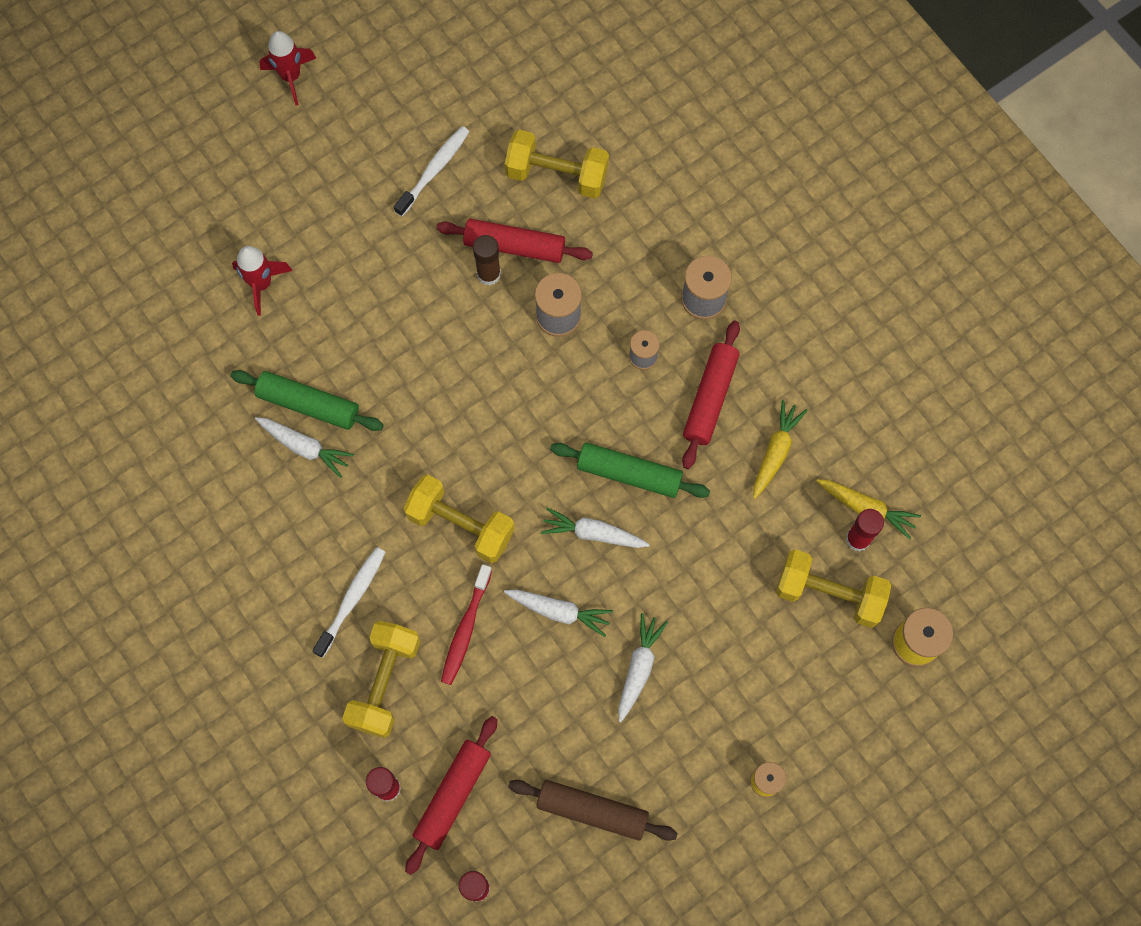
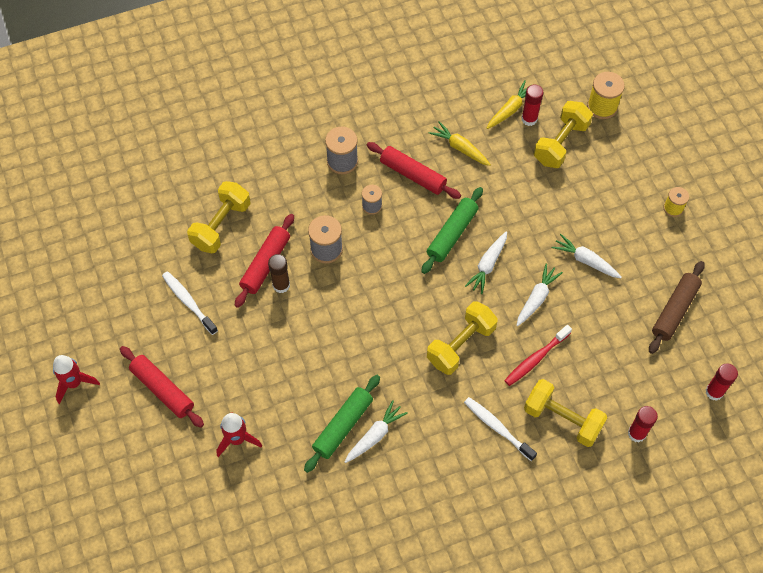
camera: 75 degrees left, 10 degrees down
red rolling pin [405,716,498,875] -> red rolling pin moved to [120,346,204,428]
red toothbrush [441,564,492,685] -> red toothbrush turned 105 degrees clockwise [504,325,572,386]

